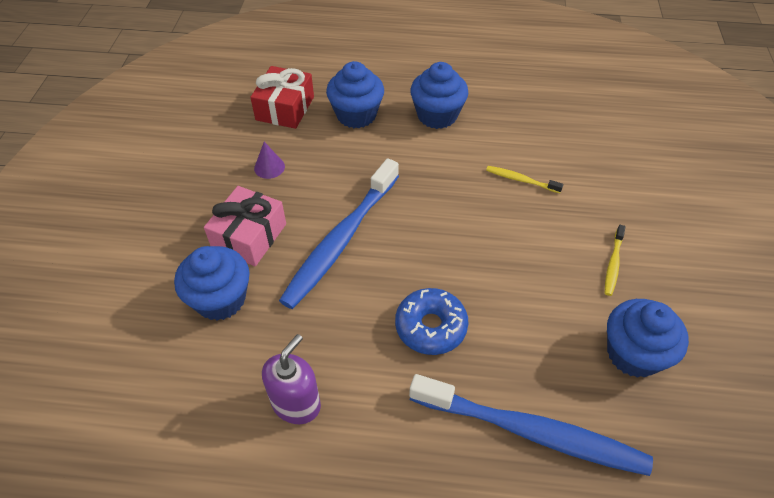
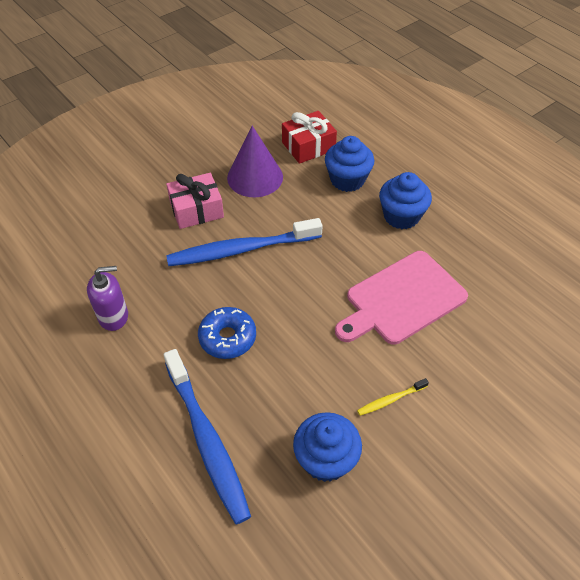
camera: 45 degrees right, 0 degrees up
blue cupcake [174,246,250,321] -> none
purple cone [254,142,285,179] -> purple cone [227,126,283,197], size x2.28
yellow toothbrush [486,166,563,193] -> pink cutting board [335,251,468,345]

